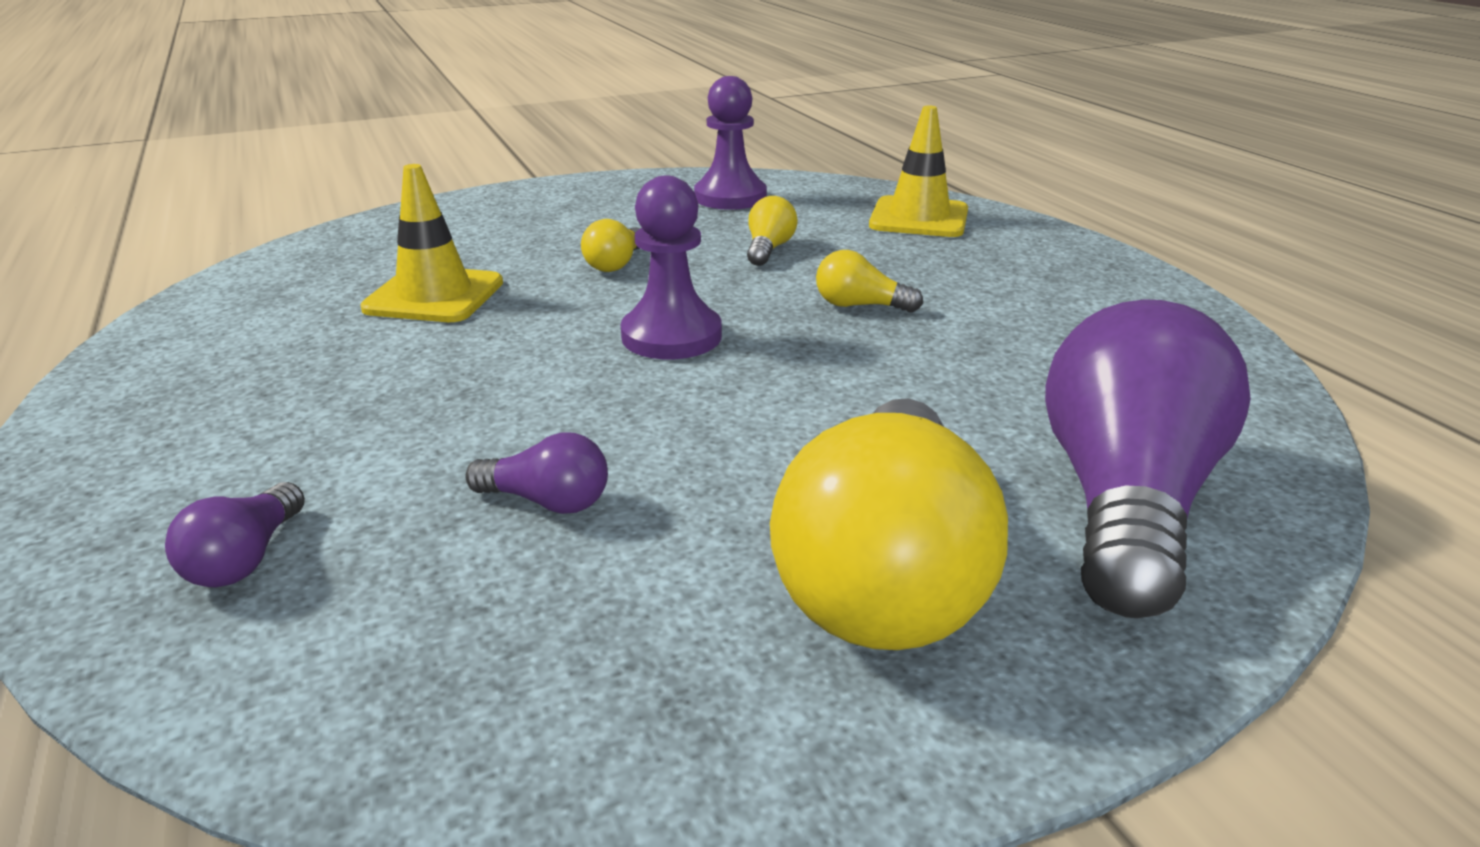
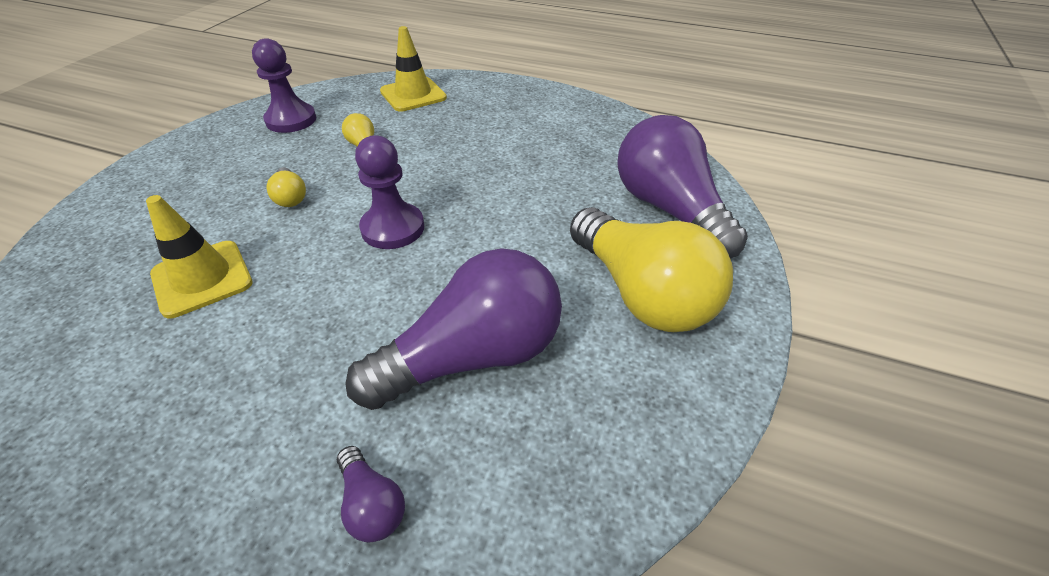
camera: 45 degrees left, 15 degrees up
purple light bulb [465,433,608,514] -> purple light bulb [346,248,562,410], size x2.38
yellow light bulb [816,250,923,313] -> none

